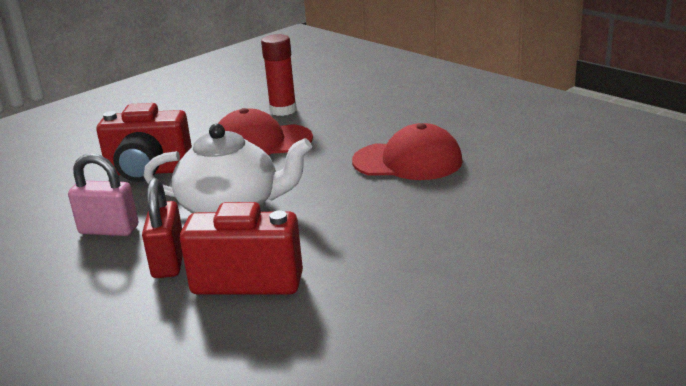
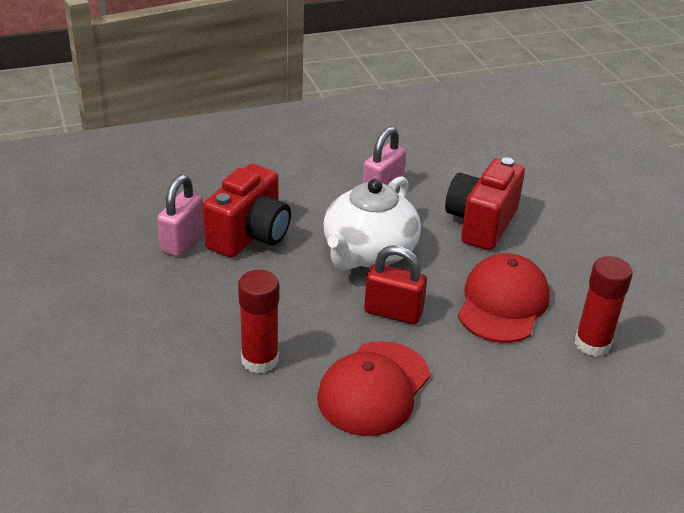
camera: 110 degrees right, 10 degrees up
red padlock [142,178,183,278] -> red padlock moved to [364,246,427,325]
none -> pink padlock [157,175,204,257]
none -> red glue stick [238,270,279,374]

